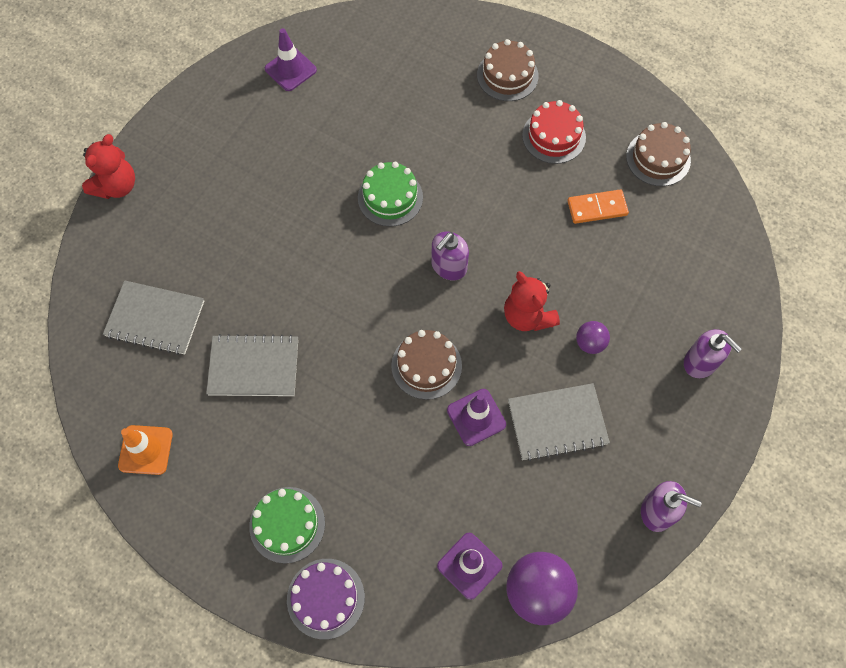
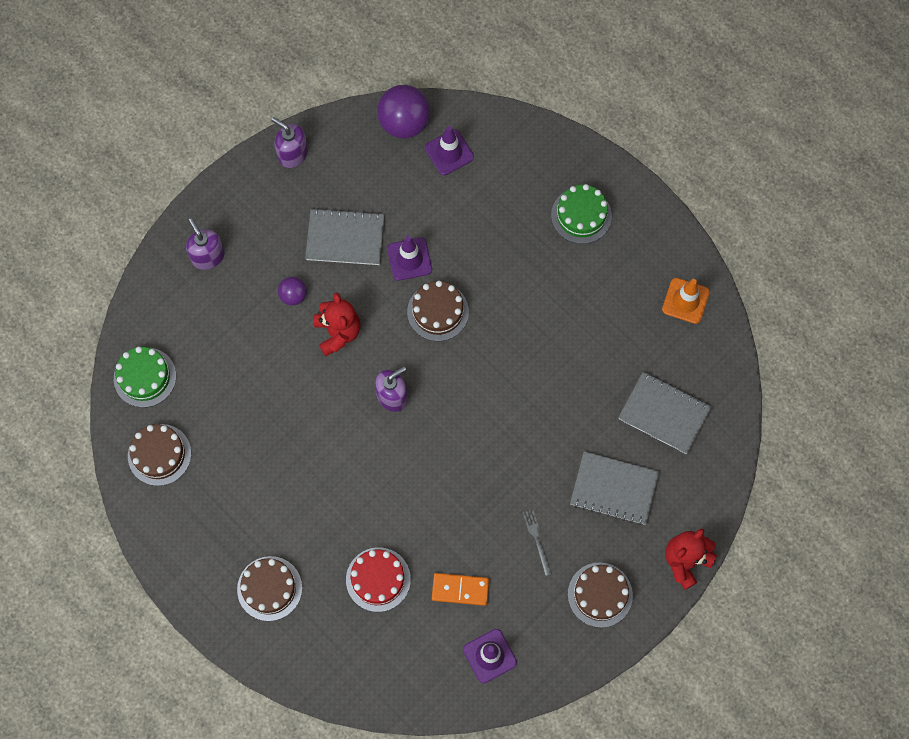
camera: 165 degrees left, 5 degrees up
grey notebook [206,334,298,396] -> grey notebook moved to [570,451,659,525]
purple cake [287,559,365,639] -> none
green cake [358,162,423,227] -> green cake moved to [114,346,176,408]
red cake [522,100,586,164] -> red cake moved to [346,547,411,612]
orange domino [568,189,629,224] -> orange domino moved to [432,573,489,606]
none -> grey fork [523,510,552,576]
none -> brown cake [568,562,633,628]

